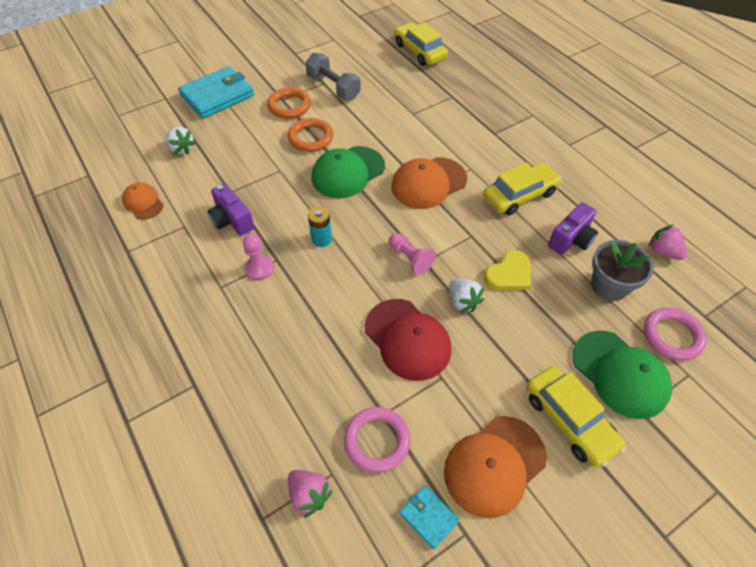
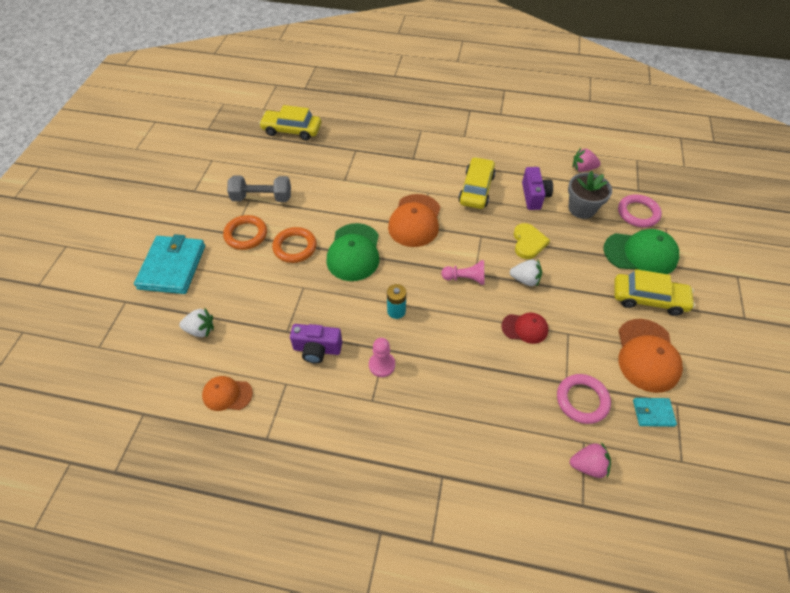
camera: 45 degrees left, 0 degrees up
red cap [365,299,452,381] -> red cap [501,313,549,344], size x0.58

